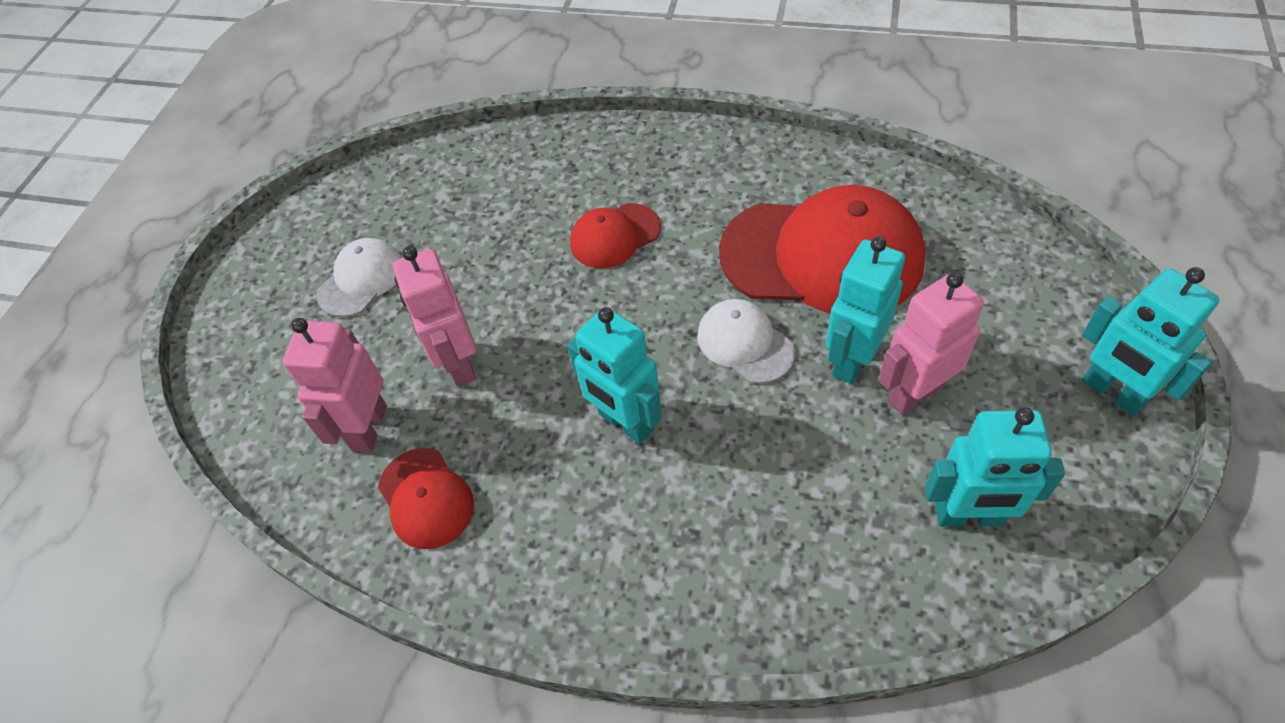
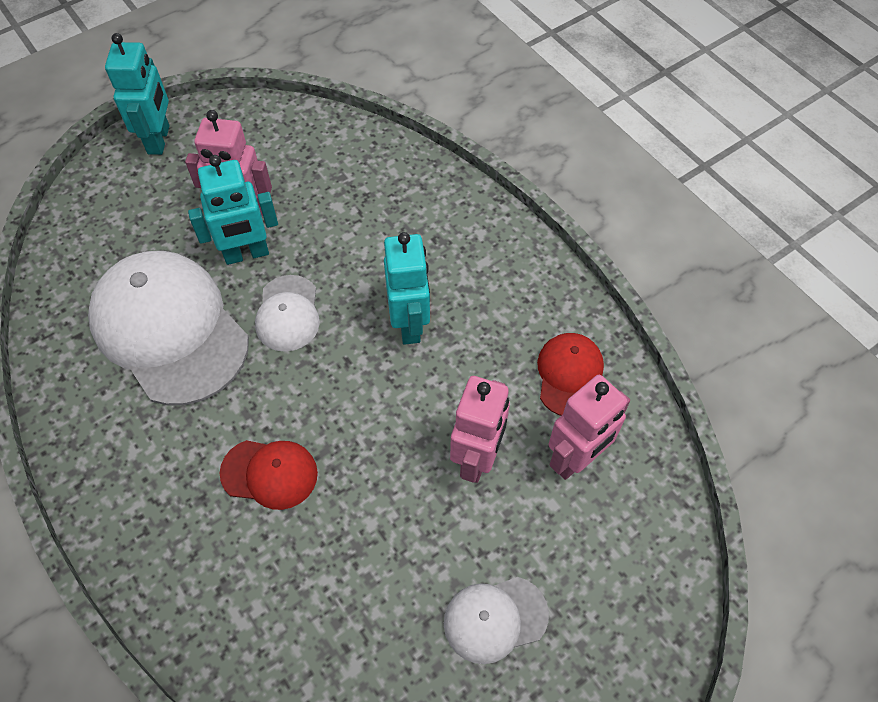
camera: 145 degrees left, 5 degrees up
red cap [719,185,926,314] -> white cap [88,251,249,406]
turquoise robot [924,407,1065,527] -> none

